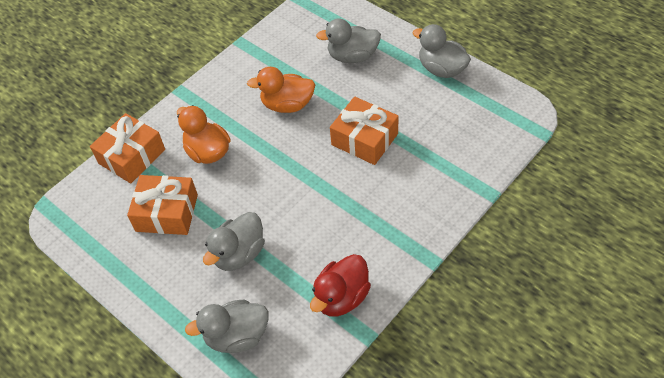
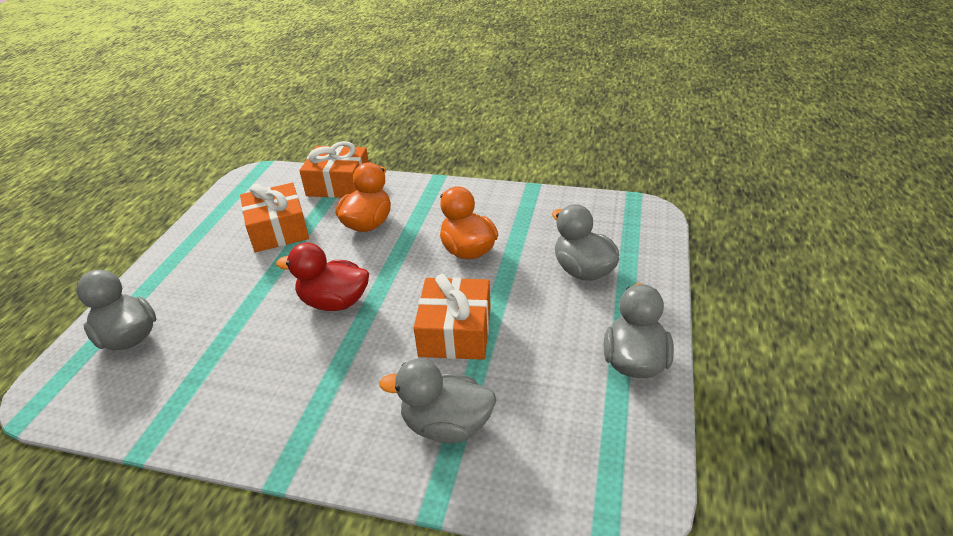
camera: 60 degrees right, 15 degrees down
grey duck [203,212,265,271] -> grey duck moved to [379,359,496,443]
red duck [310,254,371,316] -> red duck moved to [276,243,369,311]

